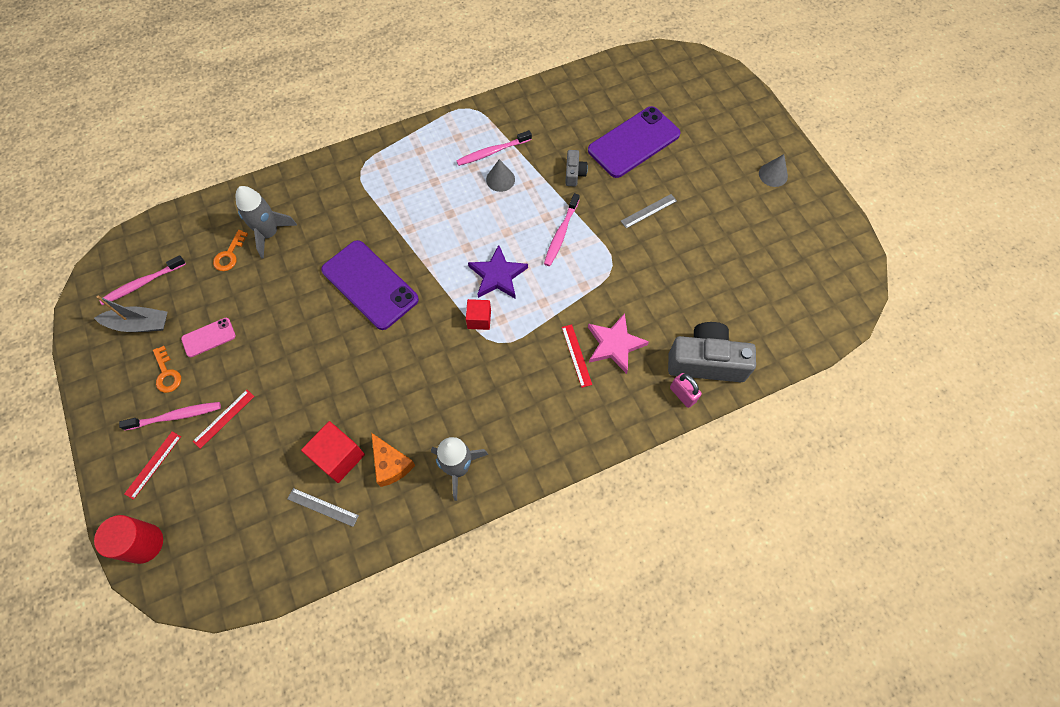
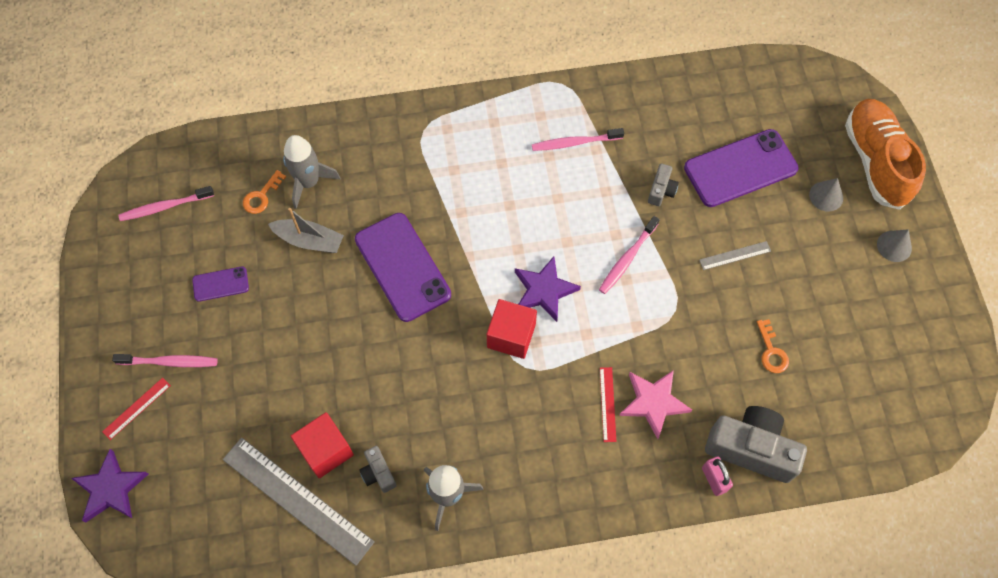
camera: 15 degrees right, 0 degrees up
grey boat [94,296,167,332] -> grey boat moved to [268,208,344,253]
red cylinder [94,515,163,564] -> purple star [71,449,148,522]
orange key [153,346,181,393] -> orange key moved to [757,319,789,373]
pink phone [181,318,236,357] -> purple phone [192,266,249,302]
red ruler [193,390,255,449] -> none
grey ruler [288,488,359,527] -> grey ruler [223,438,375,566], size x2.20
orange cheese [371,433,415,487] -> grey camera [359,446,397,493]
red cube [466,299,491,330] -> red cube [487,299,537,359], size x1.58
grey cone [486,159,515,192] -> grey cone moved to [809,178,843,212]
none -> orange shoe [845,99,926,210]

